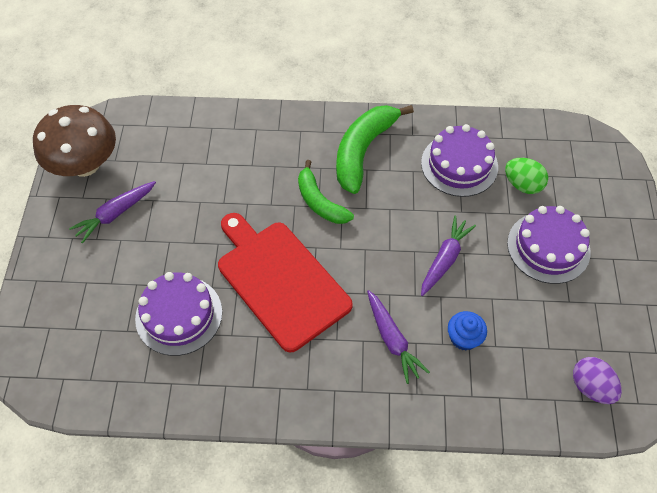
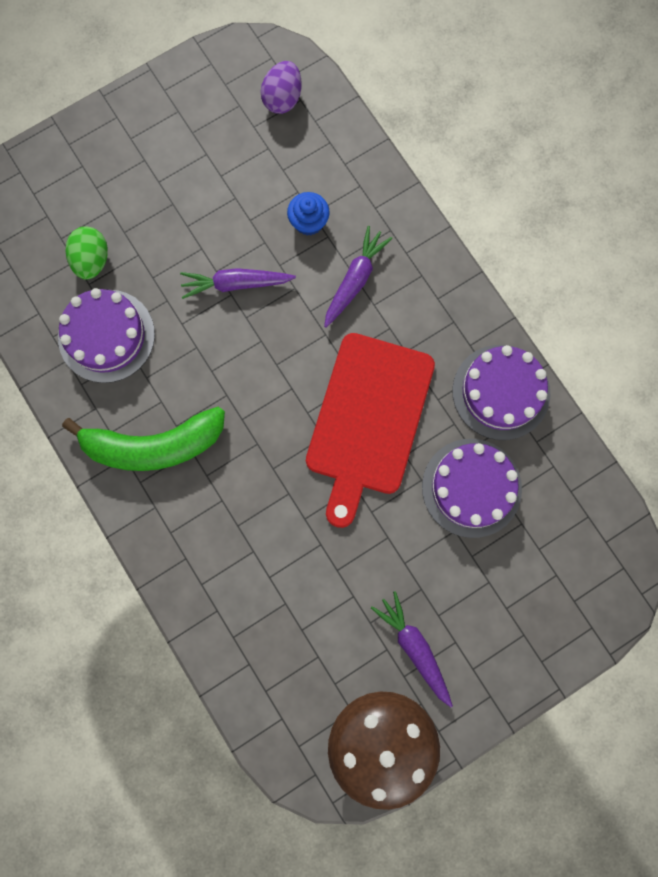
camera: 125 degrees left, 20 degrees up
purple carrot [69,181,156,244] -> purple carrot turned 135 degrees counterclockwise [371,591,453,707]
green banana [298,160,354,224] -> none
purple cake [507,206,591,284] -> purple cake moved to [452,345,550,440]

